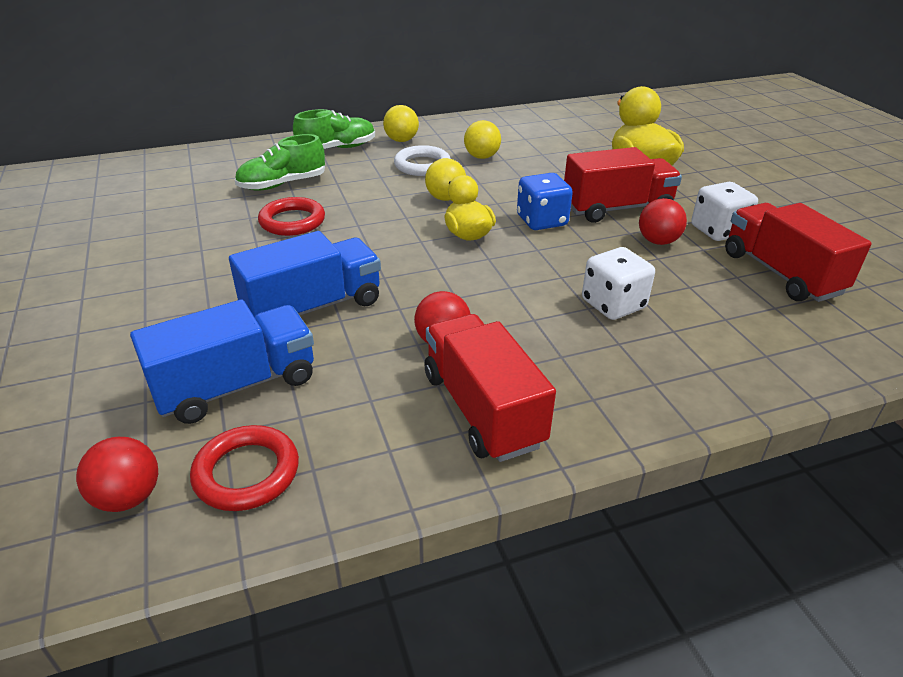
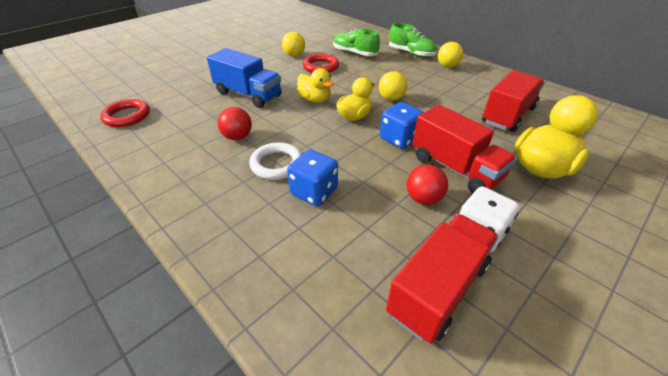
camera: 65 degrees right, 5 degrees up
red ball [76,437,158,512] -> none
blue truck [130,300,314,424] -> none
white ring [394,145,451,176] -> white ring moved to [249,142,302,180]
red truck [425,314,556,462] -> red truck moved to [482,70,545,132]
yellow ball [464,120,501,159] -> yellow ball moved to [282,32,305,57]
white dice [582,247,655,320] -> blue dice [287,149,338,206]
none -> yellow duck [297,68,334,103]

